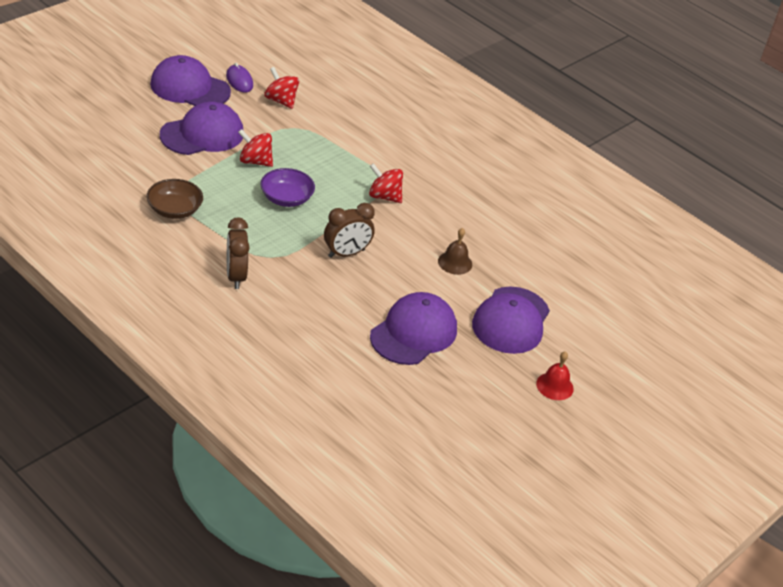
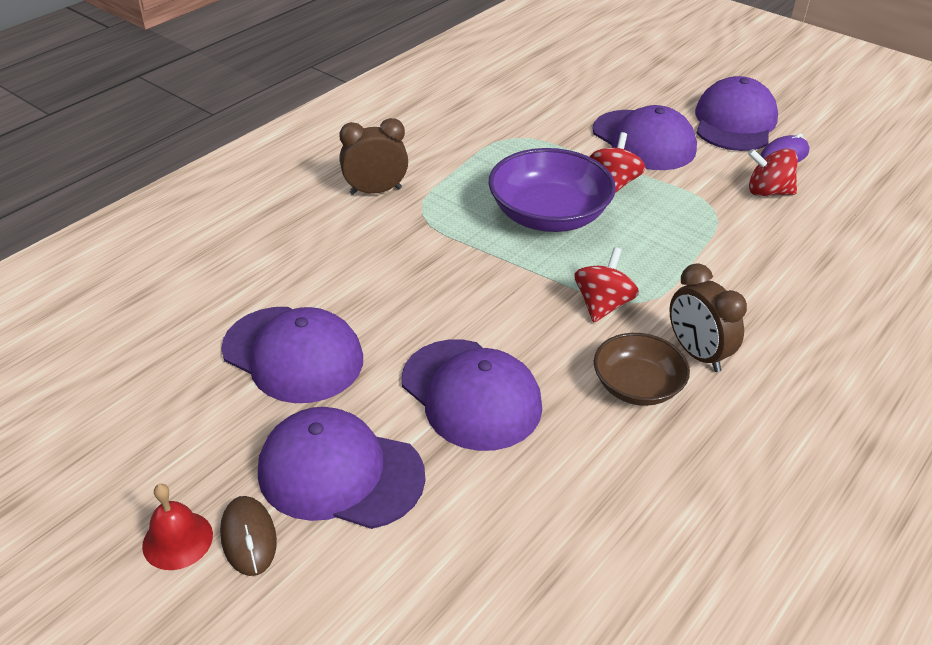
camera: 90 degrees right, 0 degrees up
brown bowl [147,179,203,219] -> brown bowl moved to [594,333,690,406]
purple bowl [261,168,315,207] -> purple bowl [488,148,616,232], size x1.62
red spinning top [264,67,299,109] -> red spinning top turned 120 degrees counterclockwise [748,148,798,196]
brown clock [324,203,375,258] -> brown clock moved to [670,263,747,372]
brown bell [438,228,472,275] -> purple cap [402,339,542,451]
none -> brown mouse [220,496,277,576]

